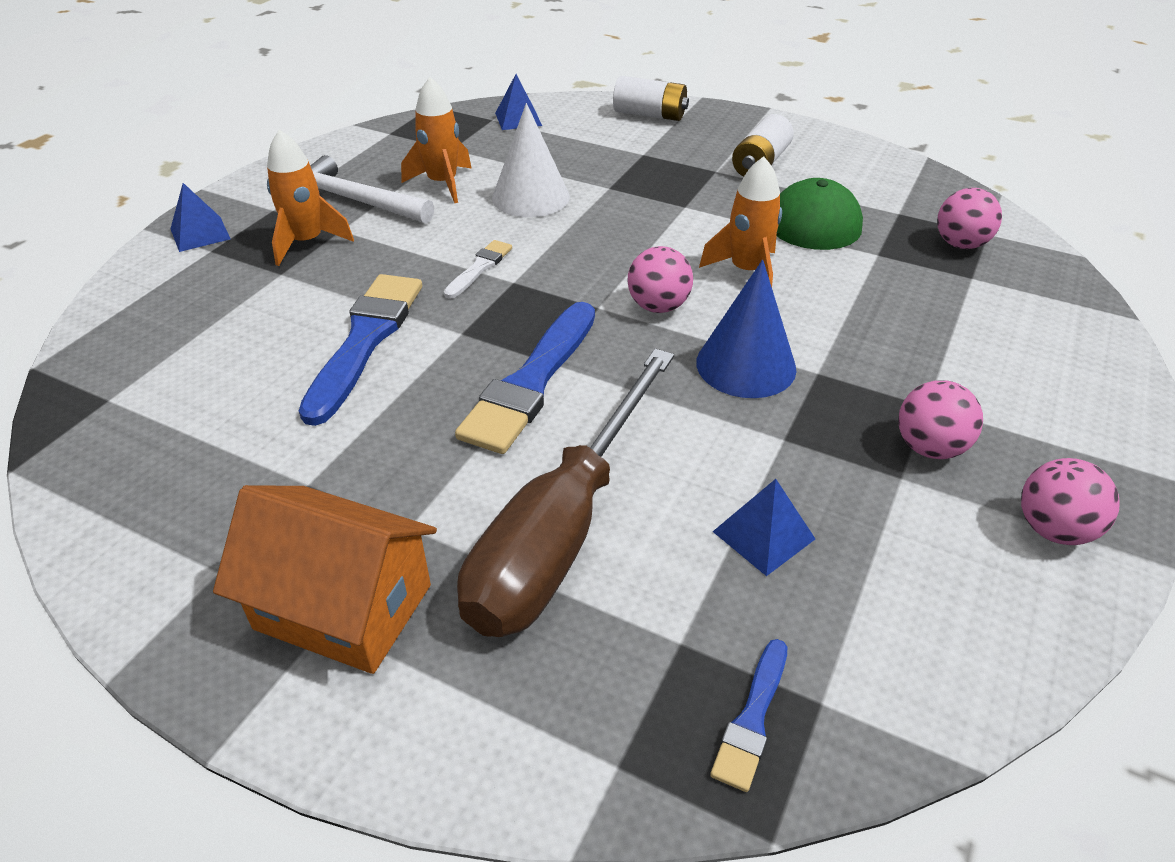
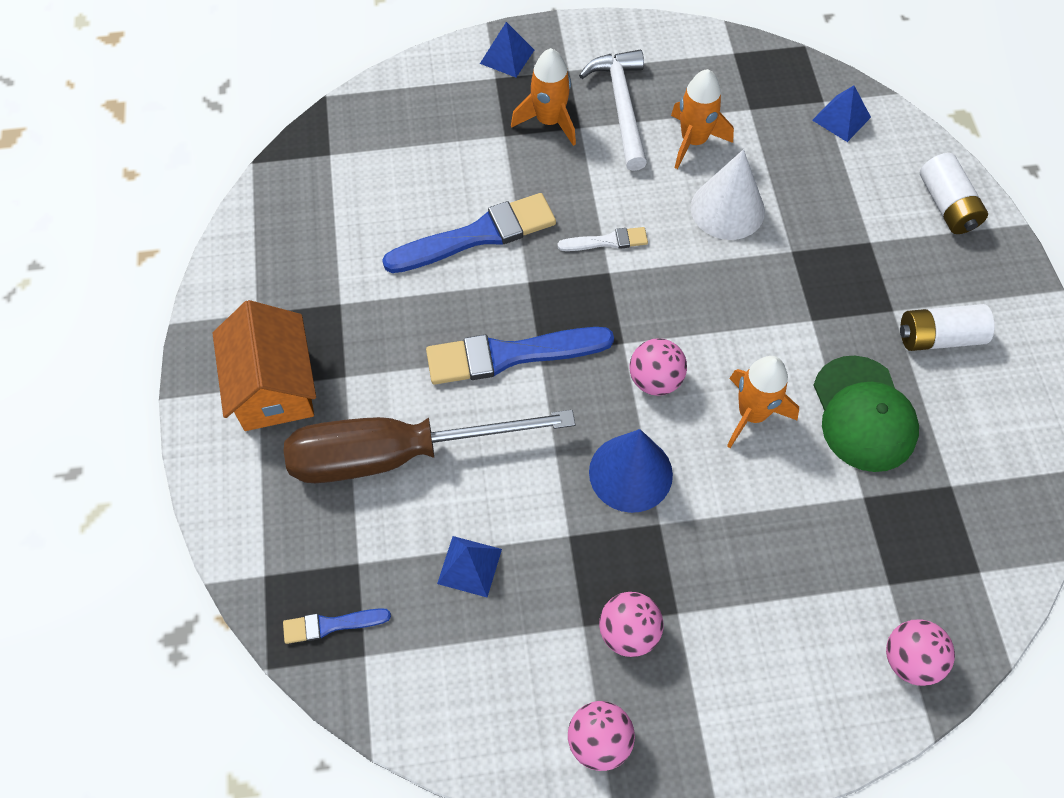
camera: 55 degrees right, 20 degrees up
pink ball [937,188,1002,249] -> pink ball moved to [886,619,955,686]

